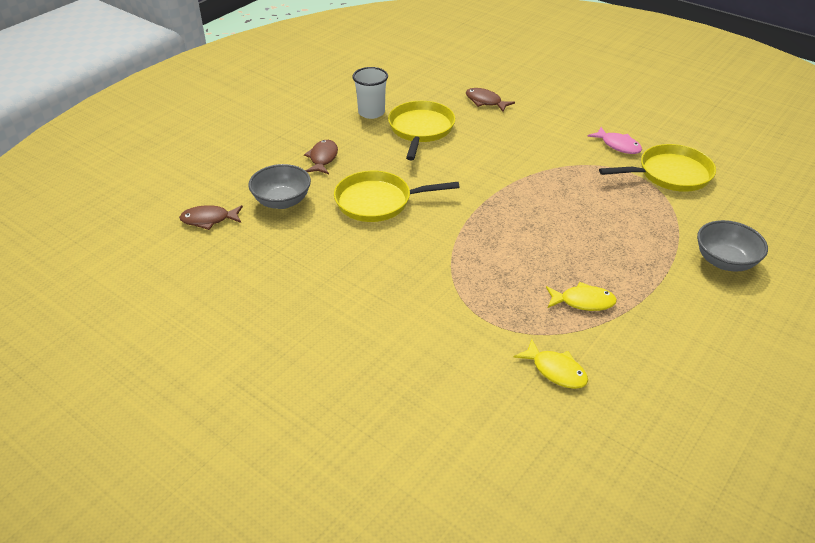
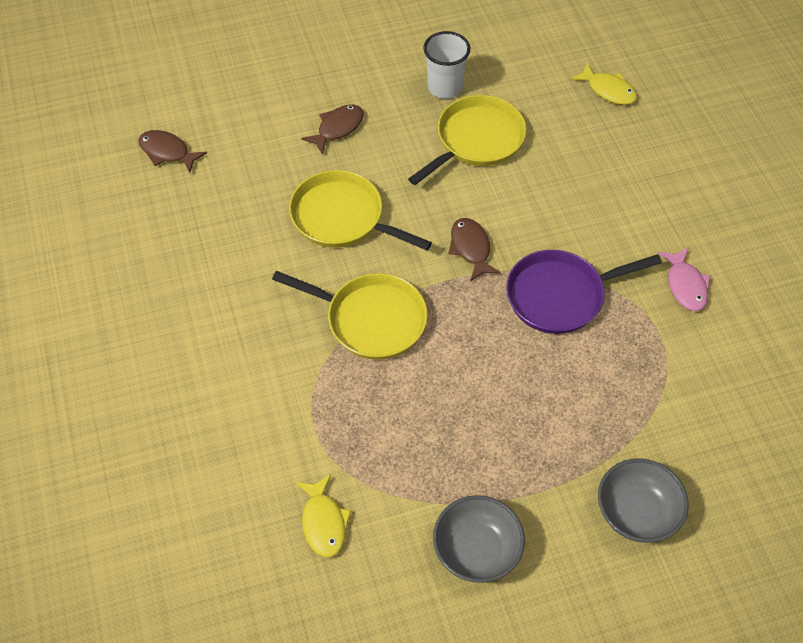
camera: 35 degrees right, 15 degrees up
grey bowl [249,164,311,209] -> grey bowl moved to [433,495,525,583]
brown fish [466,88,515,112] -> brown fish moved to [448,218,501,281]
yellow fish [546,282,617,311] -> yellow fish moved to [570,63,637,105]
yellow pan [599,144,716,192] -> yellow pan moved to [272,271,428,360]
none -> purple pan [506,250,662,334]

